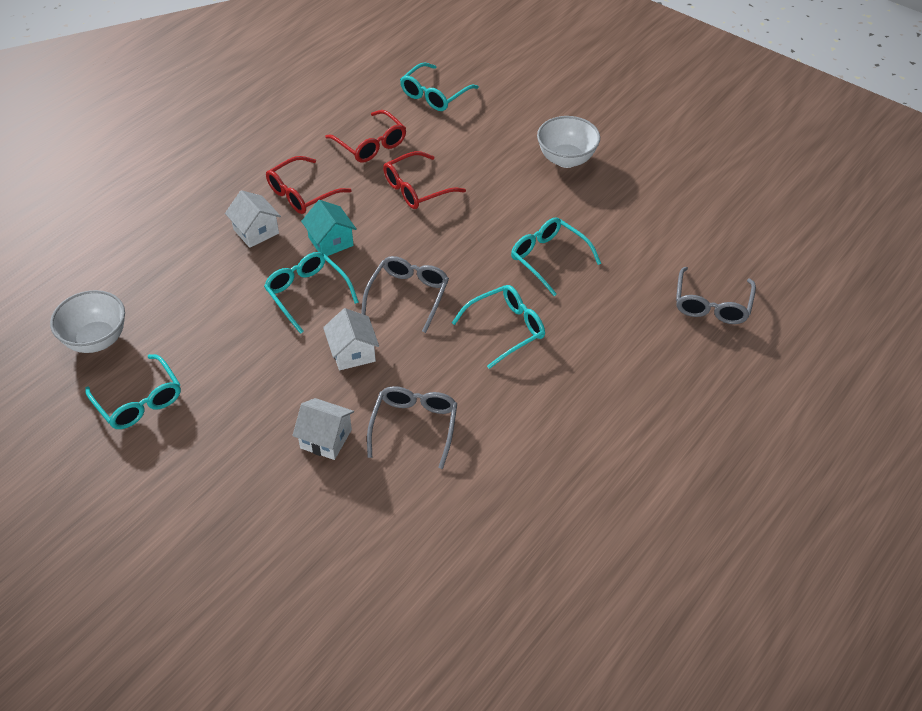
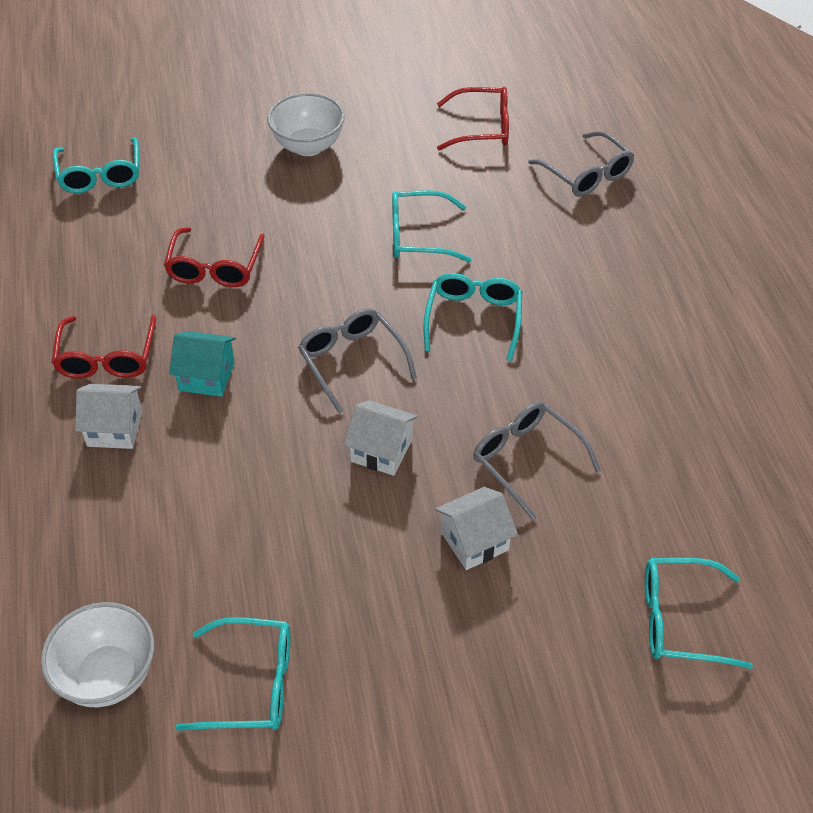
camera: 50 degrees left, 0 degrees up
turquoise glasses [264,252,359,334] -> turquoise glasses moved to [645,558,753,669]
red glasses [325,110,406,163] -> red glasses moved to [437,87,509,150]

